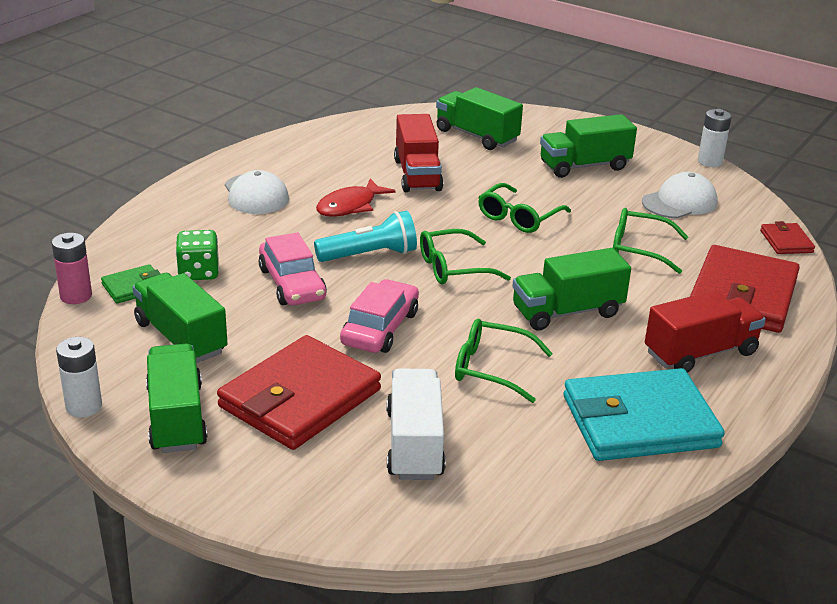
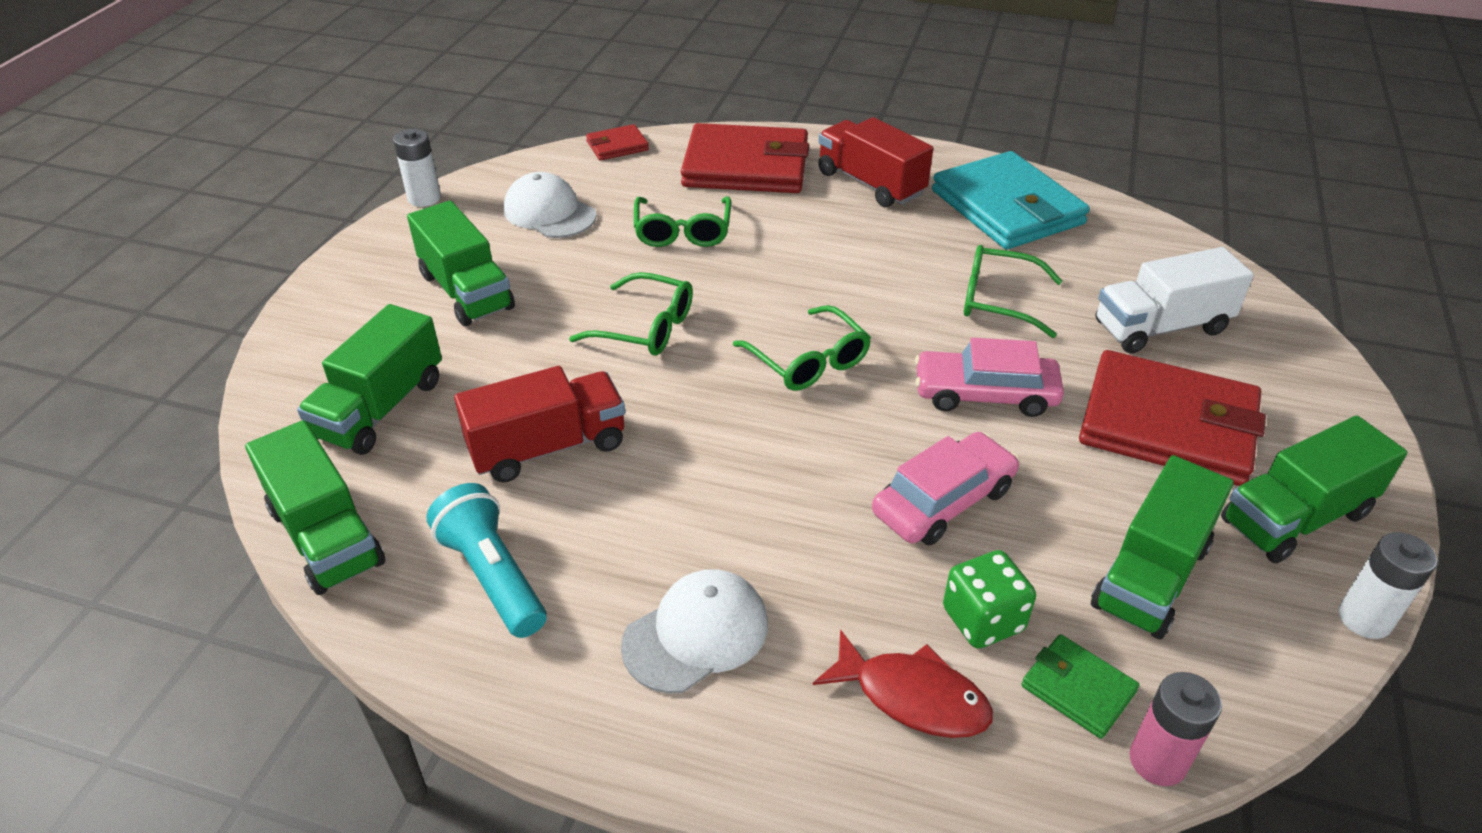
camera: 105 degrees left, 10 degrees up
turquoise flashlight [314,211,417,262] -> turquoise flashlight moved to [426,483,547,638]
red fish [316,179,396,217] -> red fish moved to [813,629,993,738]
green glasses [455,318,553,403] -> green glasses turned 105 degrees clockwise [964,245,1063,338]
green truck [512,248,631,330] -> green truck moved to [245,420,385,595]

